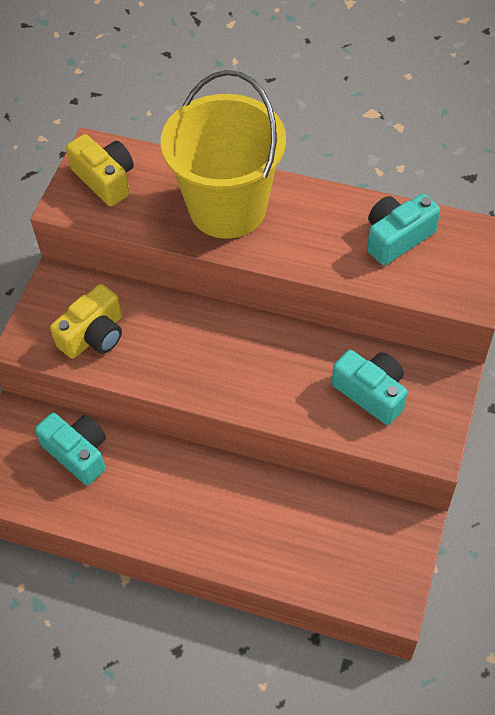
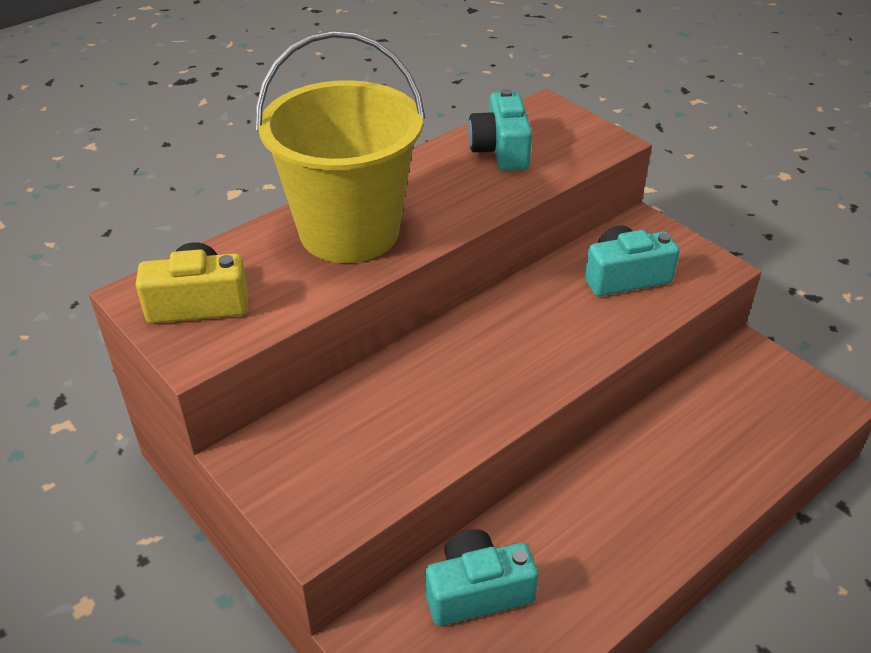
camera: 60 degrees left, 15 degrees down
yellow camera [50,284,122,359] -> none

